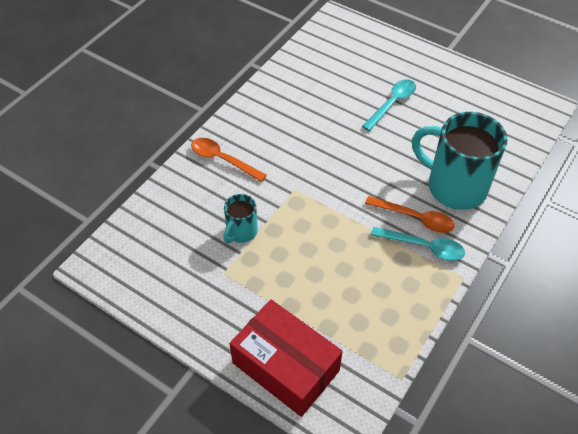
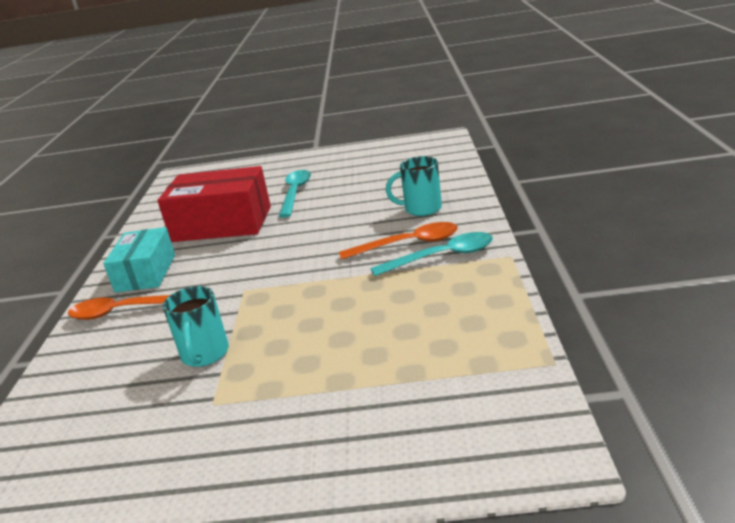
camera: 30 degrees left, 25 degrees down
red box [229,299,343,417] -> red box moved to [157,166,271,242]
turquoise mug [412,112,507,210] -> turquoise mug [386,156,442,216], size x0.50
none -> turquoise box [103,227,175,293]

